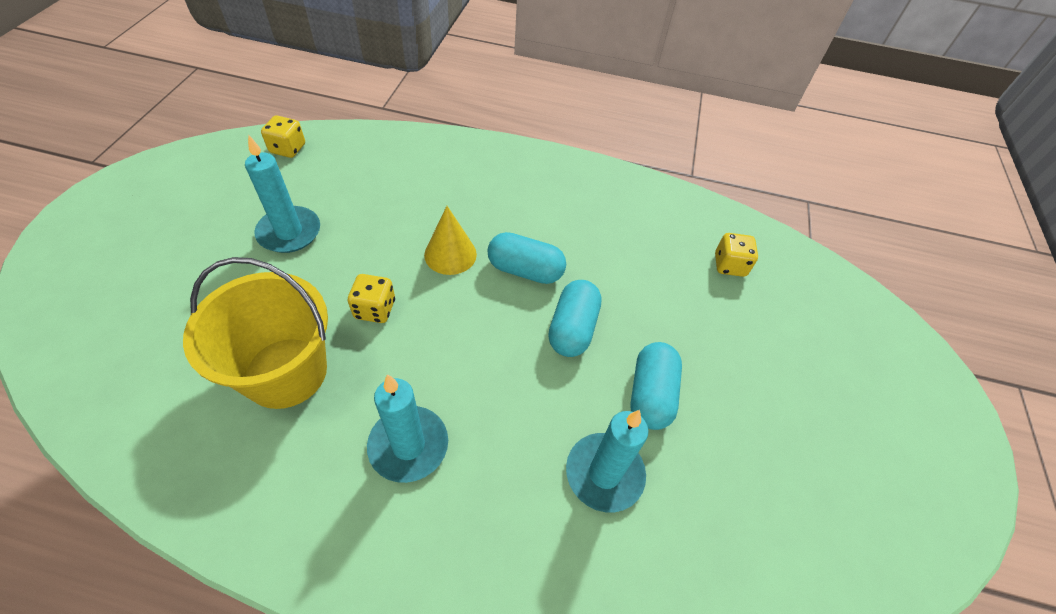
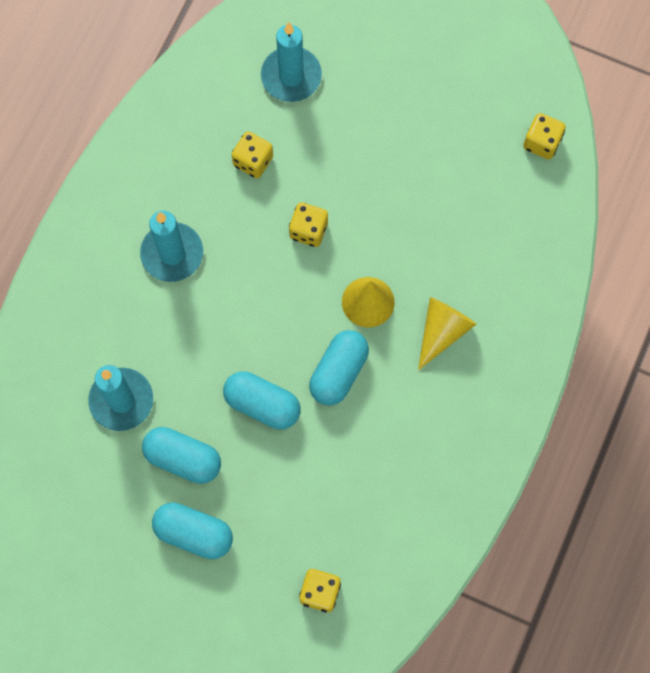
camera: 105 degrees right, 20 degrees up
yellow bucket [183,257,328,409] -> yellow dice [232,131,273,178]
turquoise candle [245,135,320,253] -> turquoise candle moved to [261,22,322,102]
none -> turquoise capsule [152,503,233,559]
none -> yellow cone [418,297,476,371]

